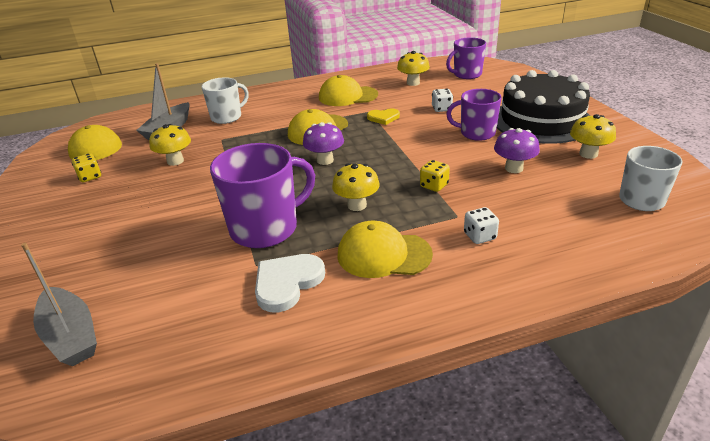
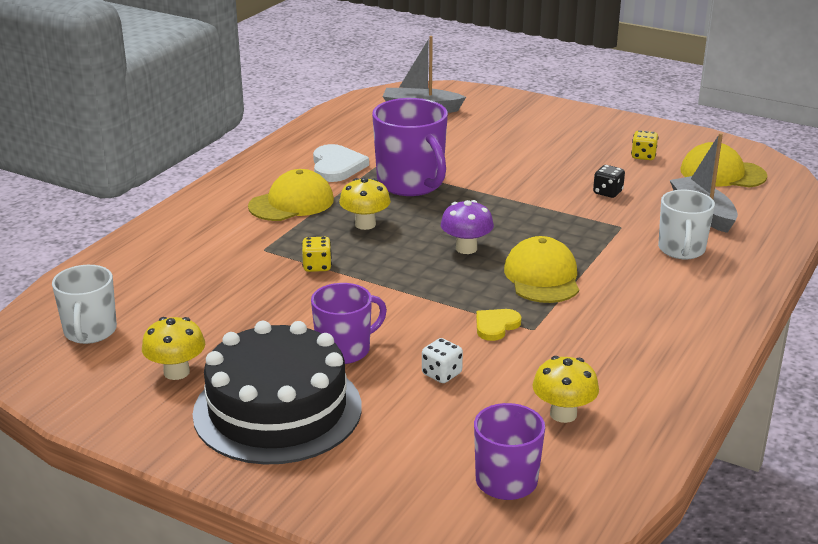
camera: 135 degrees right, 5 degrees down
yellow mushroom [149,124,191,166] -> black dice [593,165,625,198]
purple mug [210,143,315,248] -> purple mug turned 45 degrees counterclockwise [372,98,448,196]
yellow cap [319,75,378,106] -> none
white dice [464,207,499,244] -> none
purple mushroom [494,128,540,173] -> none

